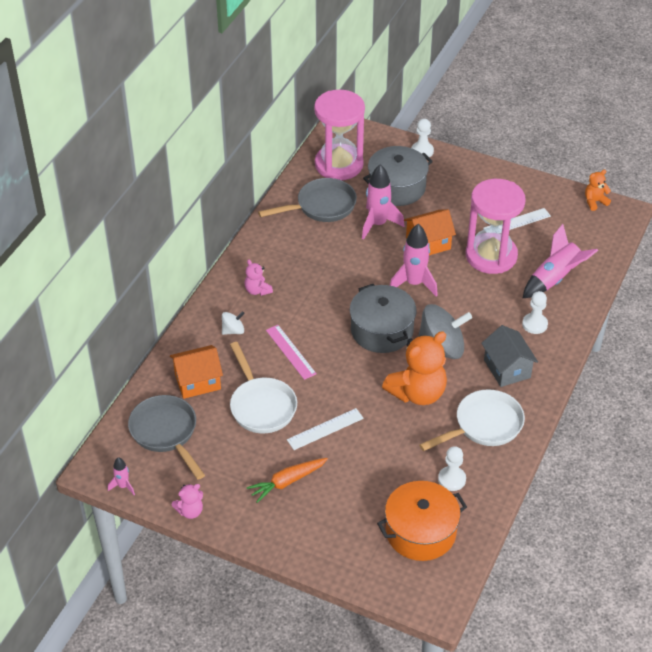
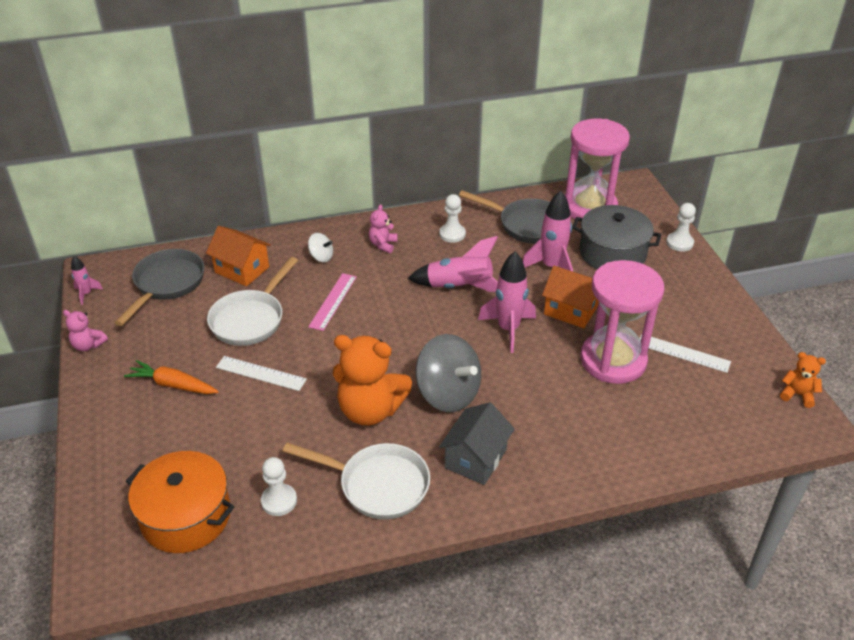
camera: 50 degrees right, 5 degrees down
grey pot [350,284,417,353] -> none
white pawn [522,291,548,334] -> white pawn moved to [439,194,466,243]
pink rocket [523,224,598,298] -> pink rocket moved to [407,236,498,292]

